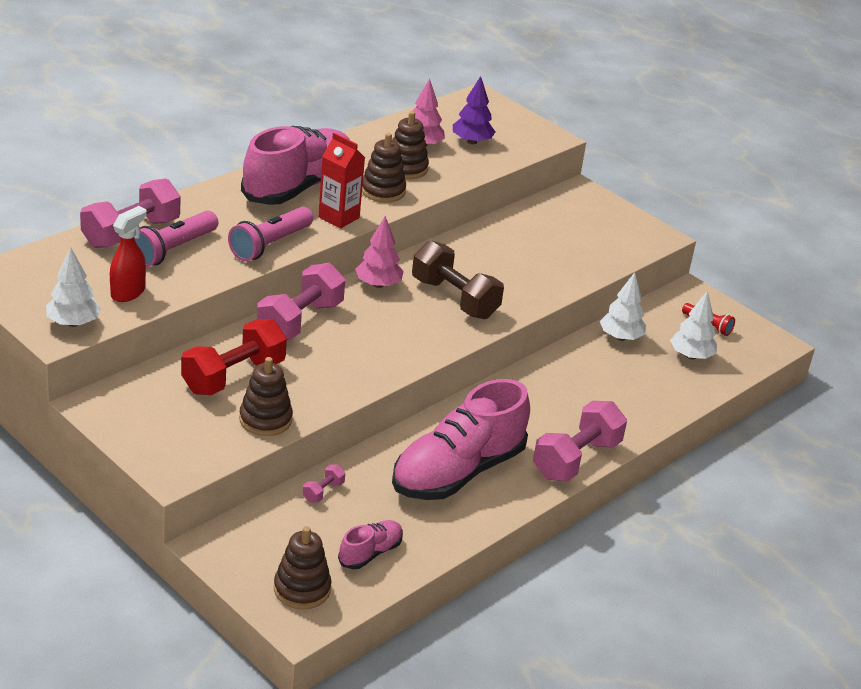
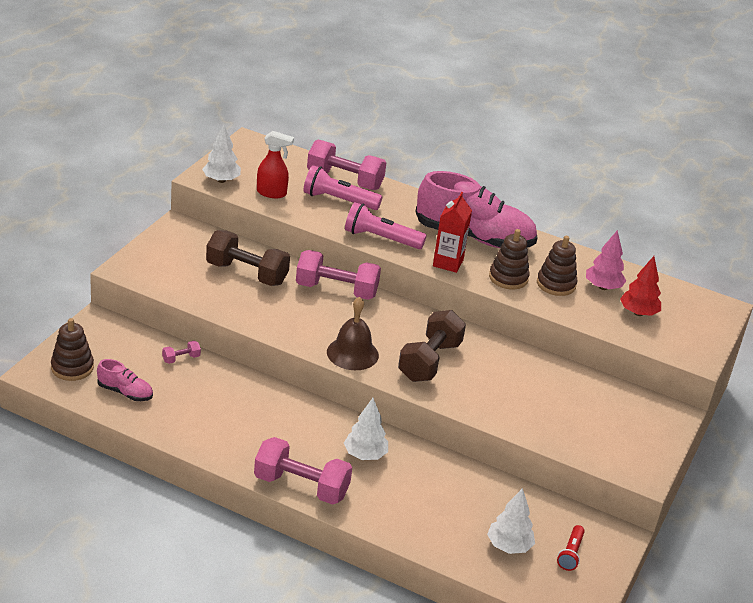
camera: 70 degrees right, 0 degrees up
red dumbbell [181,319,287,395] -> brown dumbbell [206,230,290,286]
brown stacking toy [239,357,293,436] -> none
pink dumbbell [302,465,346,503] -> pink dumbbell turned 45 degrees counterclockwise [162,341,201,364]
pink tree [355,216,404,288] -> none
pink shoe [392,379,530,500] -> none
purple tree [453,76,495,144] -> red tree [620,256,661,316]
white tree [600,272,646,341] -> white tree moved to [344,398,388,460]
none -> brown bell [327,297,379,370]

